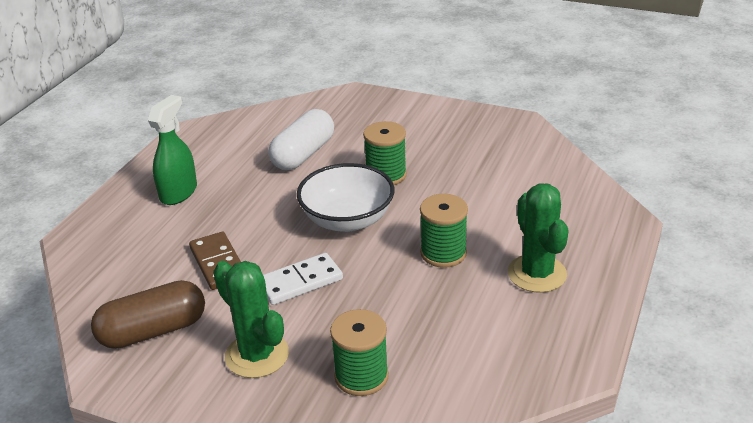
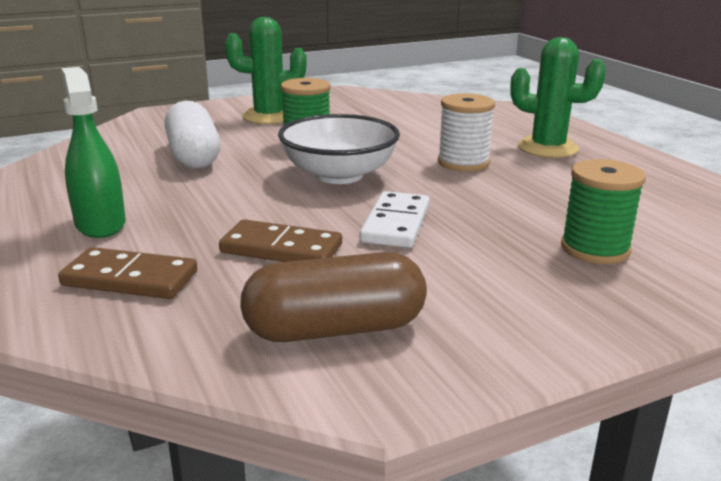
camera: 50 degrees left, 10 degrees down
brown capsule [91,280,205,349] -> brown capsule turned 60 degrees clockwise [240,252,427,342]
green cactus [213,261,289,378] -> green cactus moved to [225,17,307,124]
green spool [420,194,468,268] -> white spool [438,93,495,172]
none -> brown domino [58,247,198,299]

